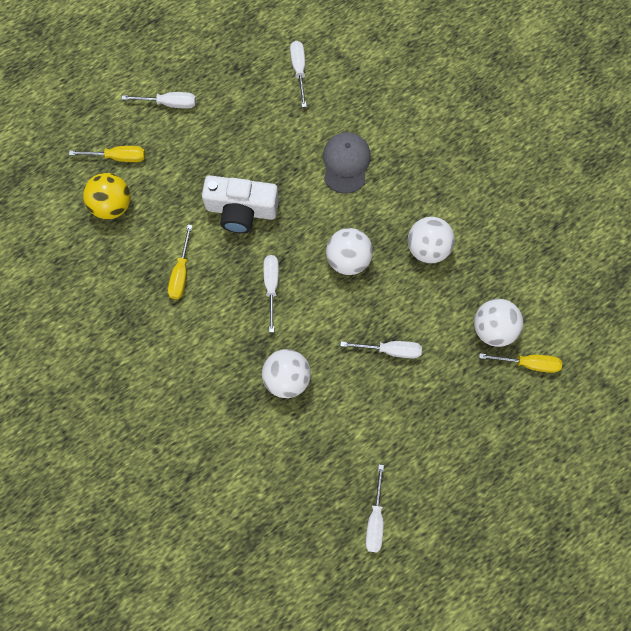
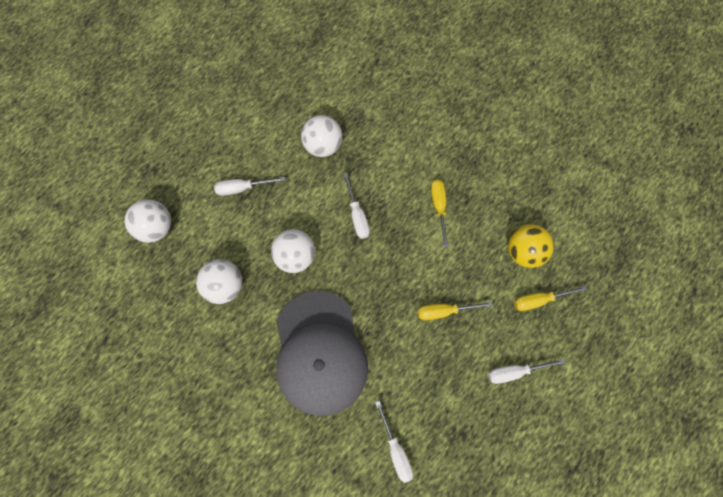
camera: 165 degrees right, 0 degrees up
white camera [202,175,279,233] -> none
grey cap [323,132,371,194] -> grey cap [276,291,368,416], size x1.87
white screwdriver [365,465,384,553] -> none
yellow screwdriver [479,353,562,373] -> yellow screwdriver moved to [418,302,493,320]

